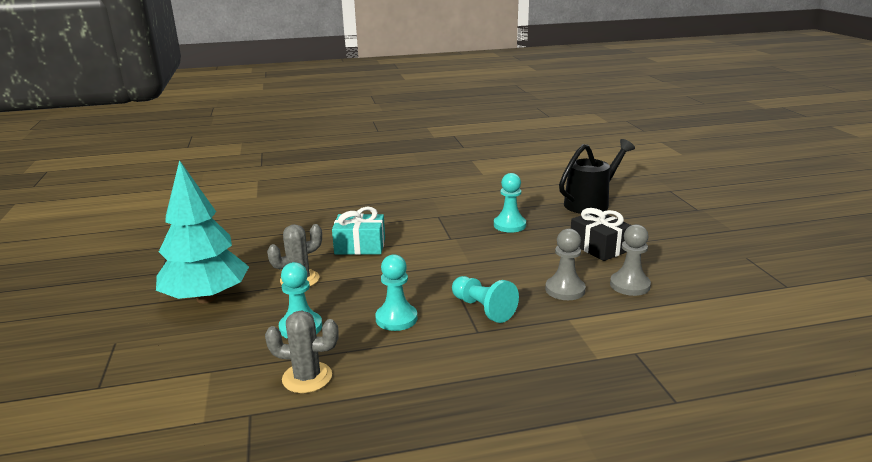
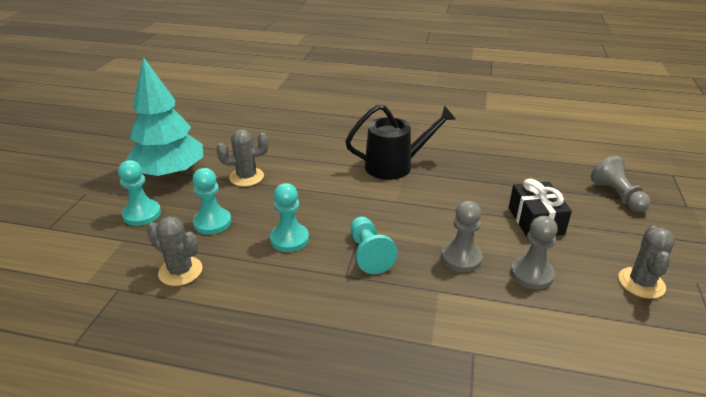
camera: 25 degrees right, 10 degrees up
turquoise gift [332,207,385,255] -> none
turquoise pawn [494,173,526,233] -> turquoise pawn moved to [118,160,161,226]
black watering can [559,139,635,214] -> black watering can moved to [345,104,456,180]
none -> grey pawn [591,156,650,212]
none -> grey cactus [618,226,675,299]

